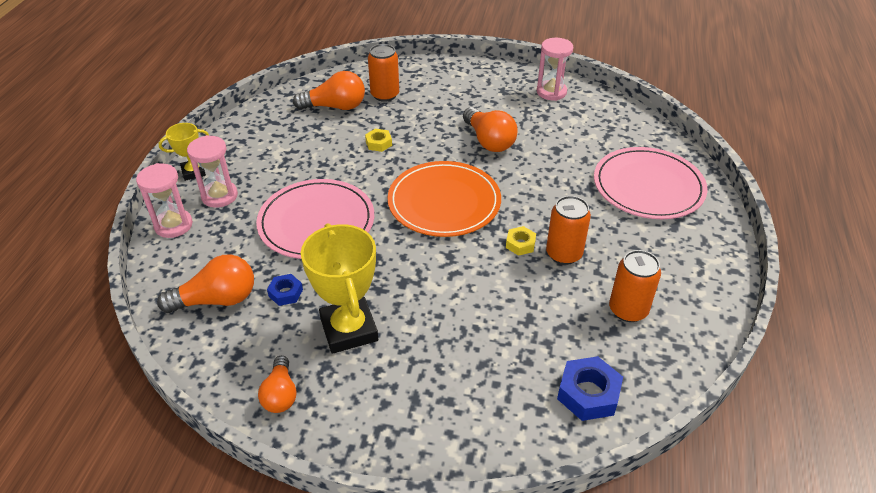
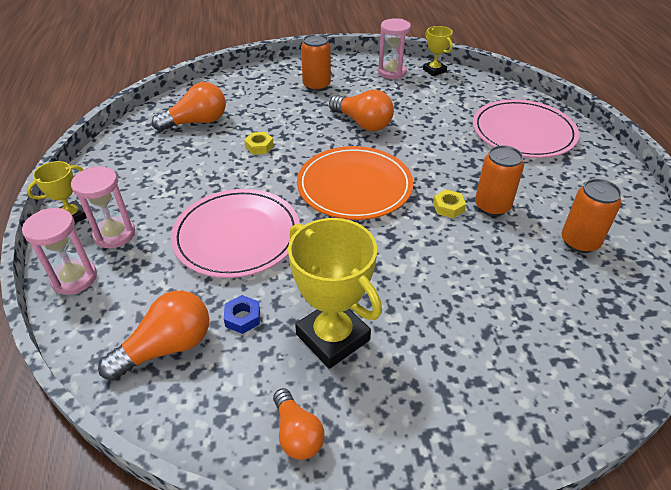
camera: 20 degrees left, 0 degrees up
orange can [368,44,399,102] -> orange can moved to [301,34,331,91]
blue nut [557,356,623,421] -> none
none -> yellow trophy [423,26,453,76]

